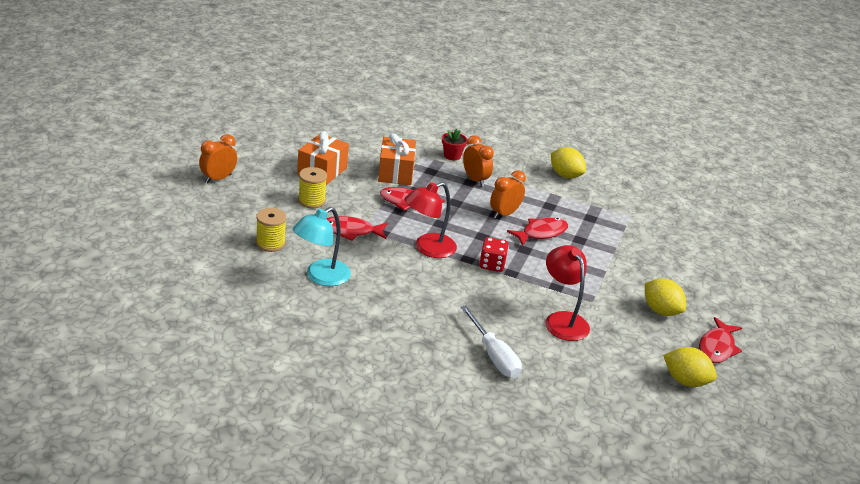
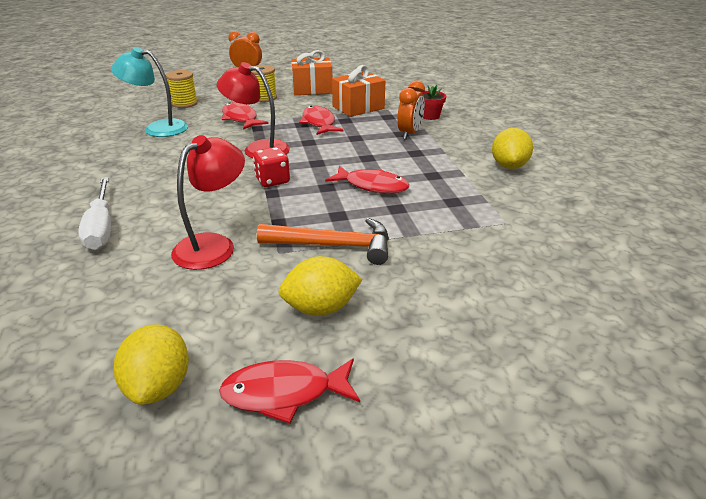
camera: 60 degrees right, 0 degrees up
white screwdriver [461,305,522,378] -> white screwdriver turned 45 degrees counterclockwise [78,177,111,250]
orange clock [490,170,526,219] -> none
yellow lemon [645,278,686,316] -> yellow lemon turned 60 degrees clockwise [278,256,363,316]
none -> orange hammer [257,218,389,265]

